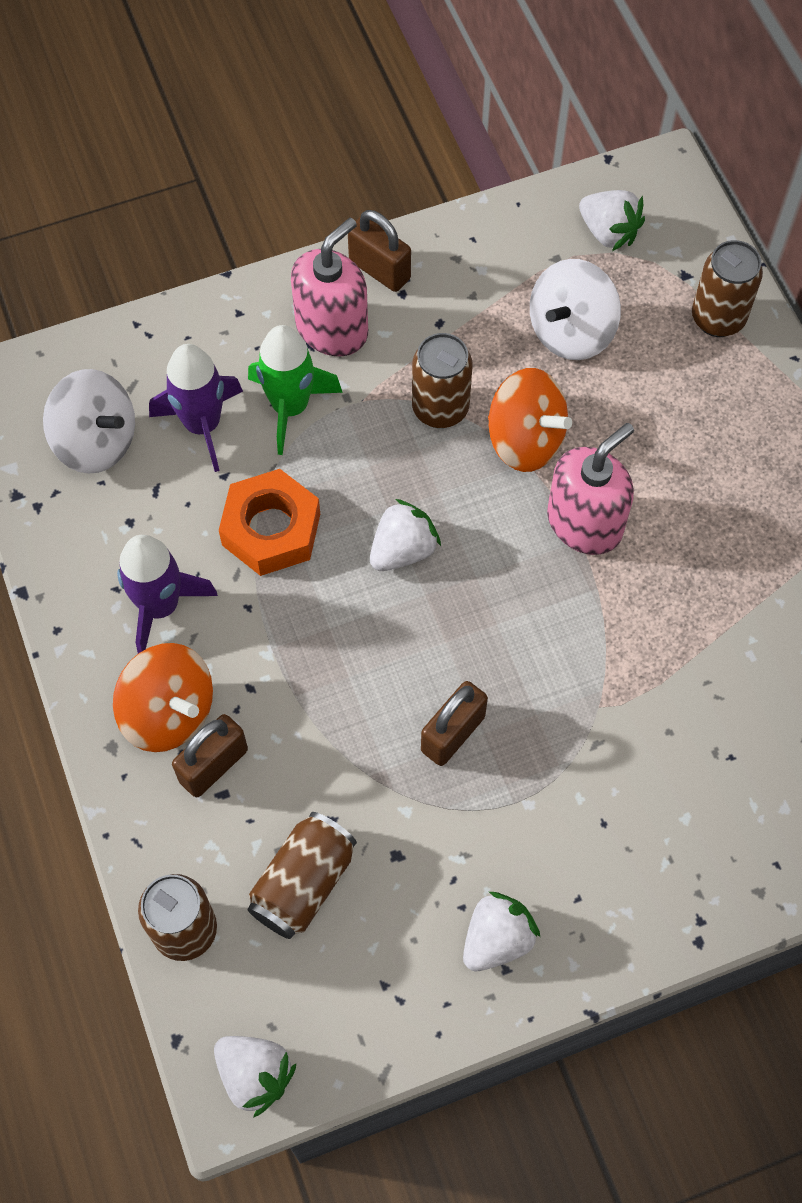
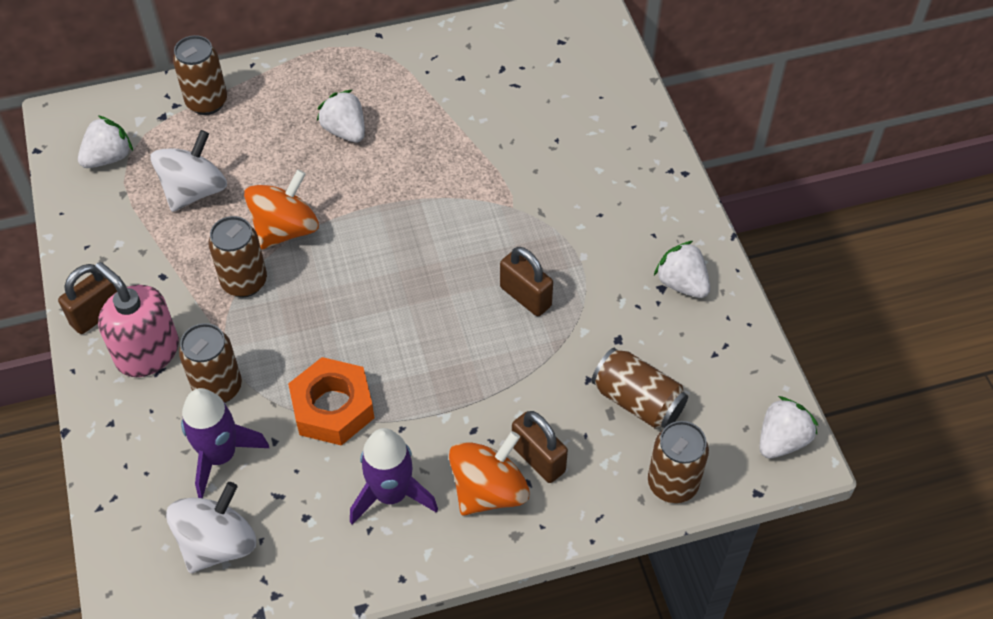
camera: 85 degrees left, 10 degrees down
green rocket [248,325,343,455] -> brown can [179,323,242,403]
white strawberry [370,499,441,571] -> white strawberry moved to [317,90,365,142]
white spinning top [530,259,621,360] -> white spinning top turned 105 degrees counterclockwise [150,130,227,212]
pink soap dispenser [547,423,634,555] -> none

